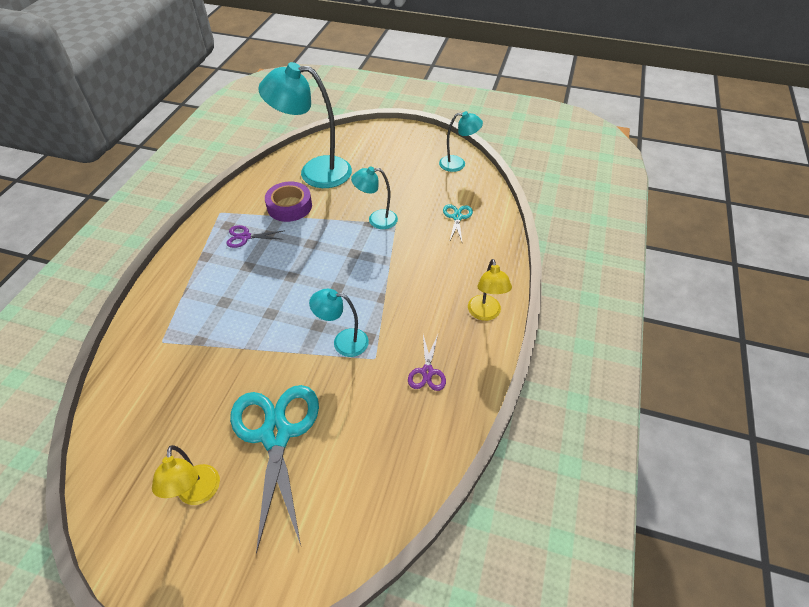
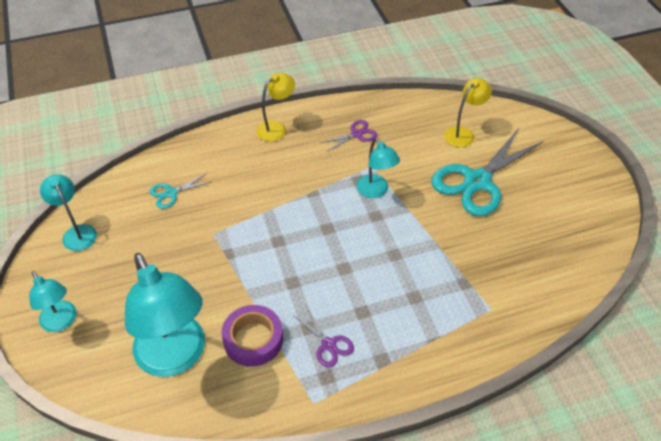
camera: 125 degrees left, 0 degrees up
yellow lamp [152,445,220,505] -> yellow lamp moved to [444,78,492,148]
turquoise lamp [351,166,398,229] -> turquoise lamp moved to [29,271,77,332]

